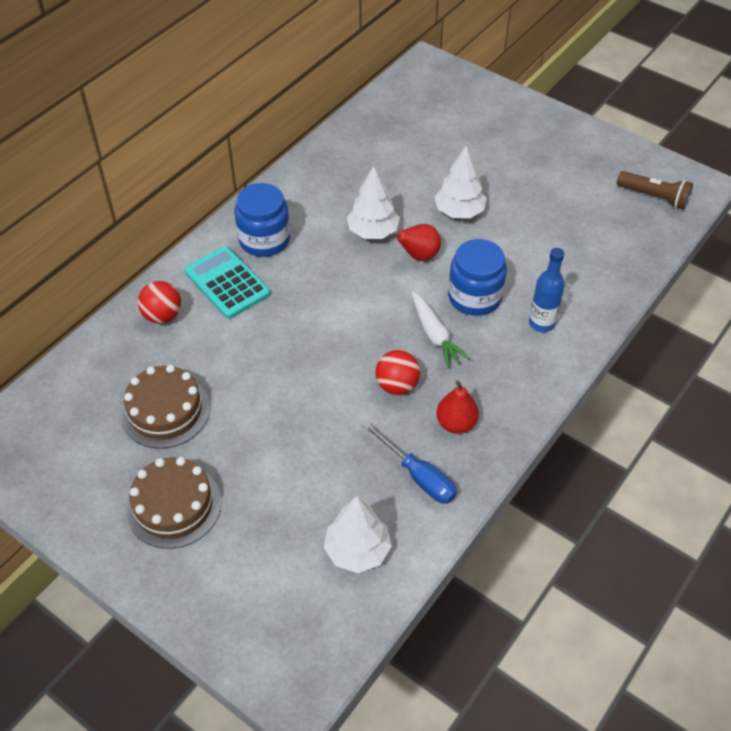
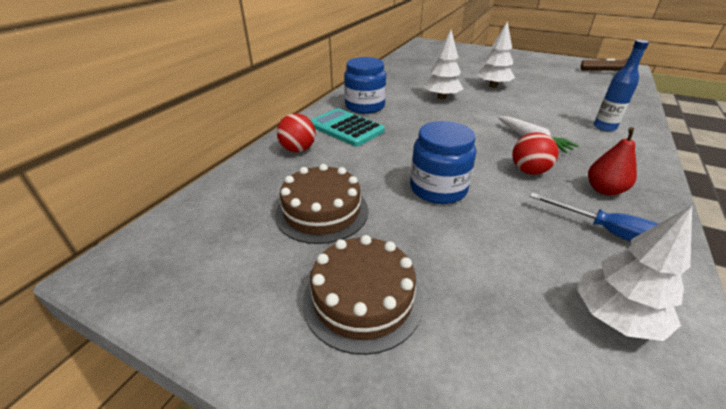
camera: 10 degrees left, 15 degrees down
red pear [389,224,441,261] -> none
blue jar [448,239,507,316] -> blue jar moved to [410,121,476,204]

